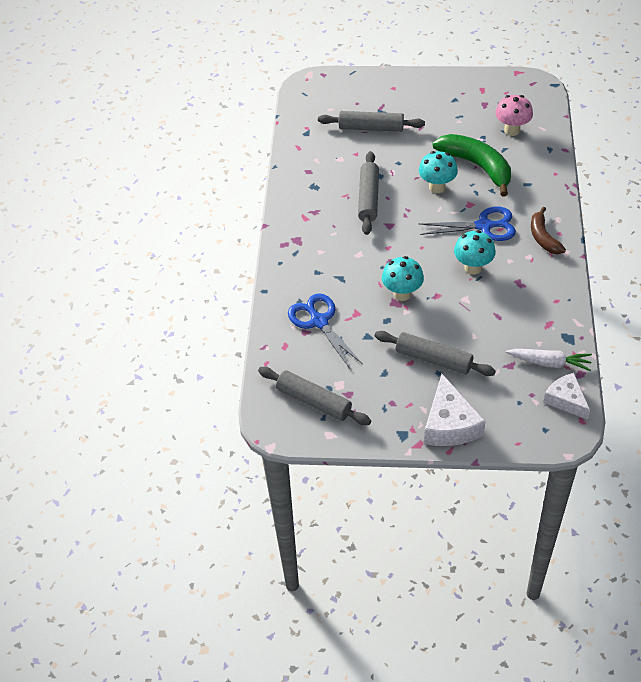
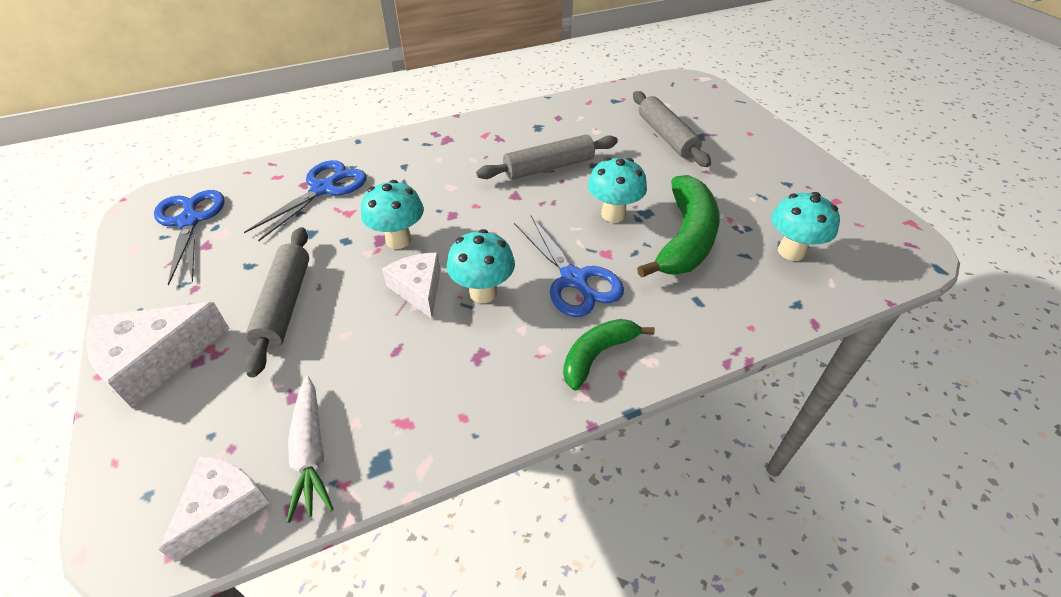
camera: 60 degrees right, 5 degrees down
grey rolling pin [258,367,371,425] -> blue scissors [154,190,225,286]
pink mushroom [495,95,533,136] -> turquoise mushroom [771,192,840,261]
brown banana [531,207,566,254] -> green banana [563,319,655,390]
none -> white cheese [382,253,441,319]

